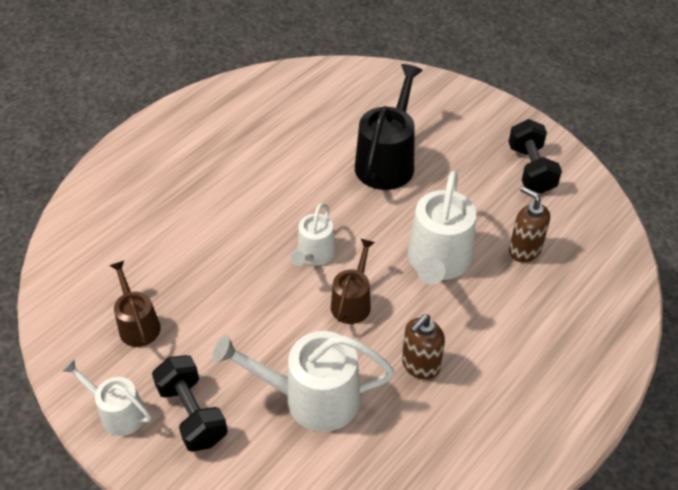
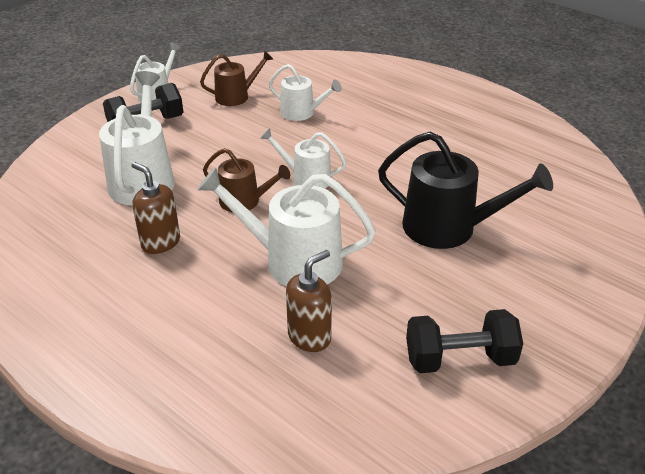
camera: 90 degrees right, 10 degrees down
none -> white watering can [269,64,342,121]

